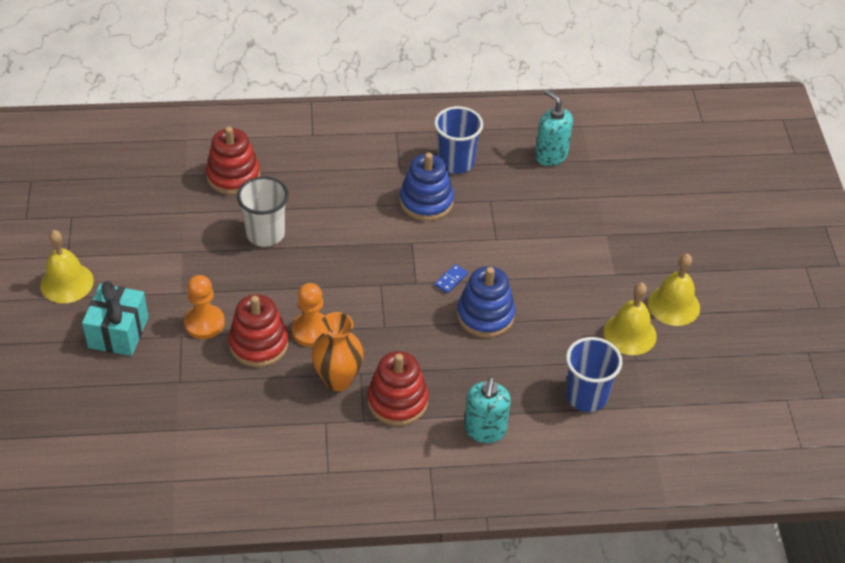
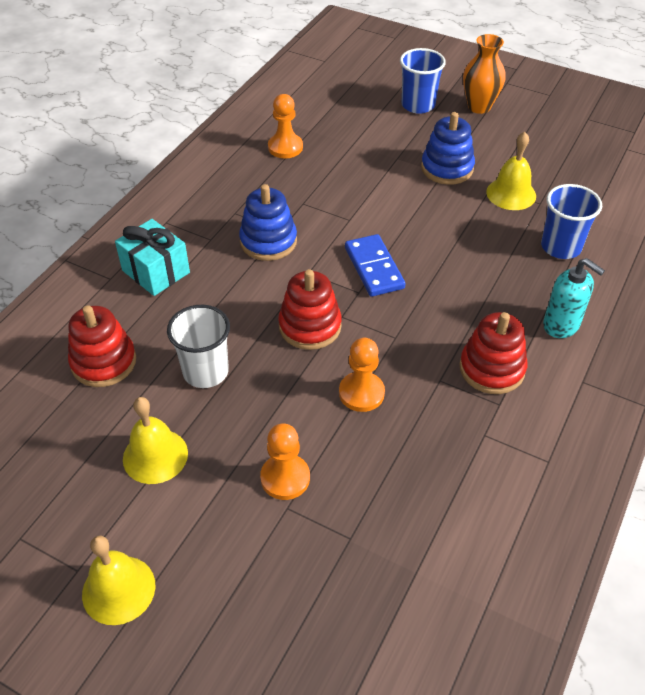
camera: 55 degrees left, 0 degrees up
turquoise gift [82,281,149,356] -> turquoise gift moved to [115,219,190,296]
red stacking toy [228,294,289,367] -> red stacking toy moved to [278,269,342,350]
orange vase [312,312,364,391] -> orange vase moved to [463,34,506,114]
blue cup [434,106,483,174] -> blue cup moved to [400,48,446,114]
blue domino [434,264,468,294] -> blue domino [345,234,405,297], size x2.11
blue stacking toy [457,266,515,338] -> blue stacking toy moved to [421,112,475,185]
turquoise soap dispenser [535,89,573,166] -> orange pawn [268,94,303,158]
yellow bell [648,254,700,326] -> yellow bell moved to [123,397,188,484]

